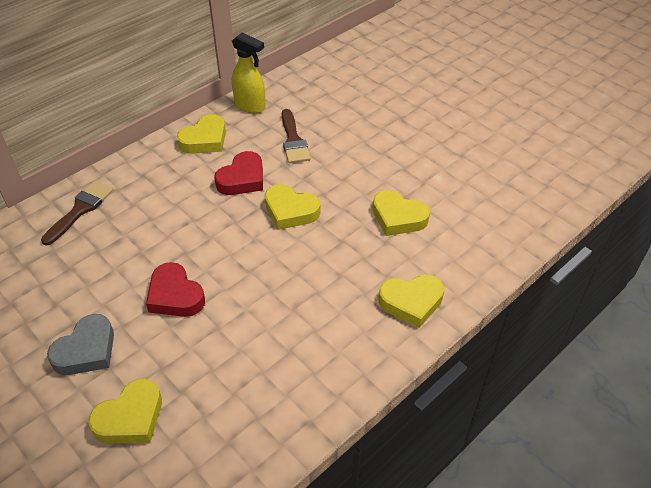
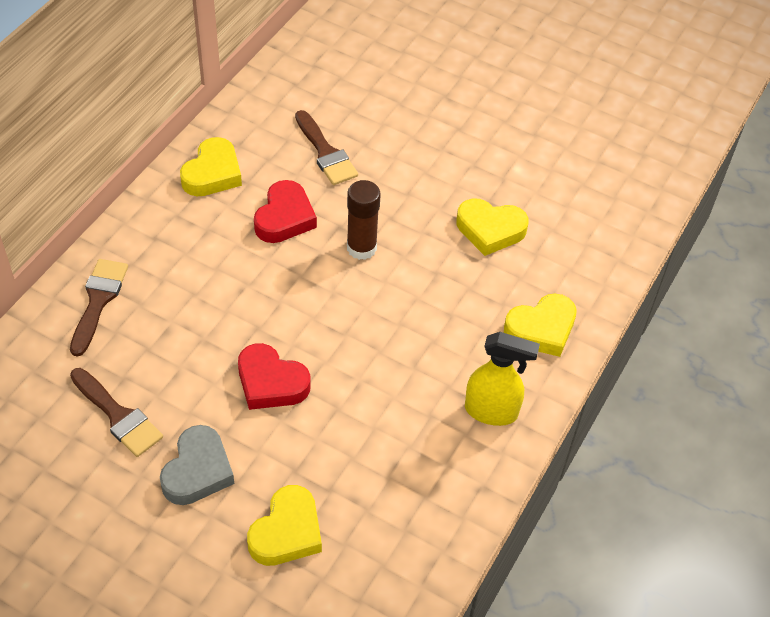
camera: 20 degrees left, 5 degrees up
yellow spray bottle [232,32,266,113] -> yellow spray bottle moved to [465,332,540,426]
yellow heart [265,184,320,230] -> brown glue stick [347,180,381,260]
none -> brown brush [70,368,163,457]

